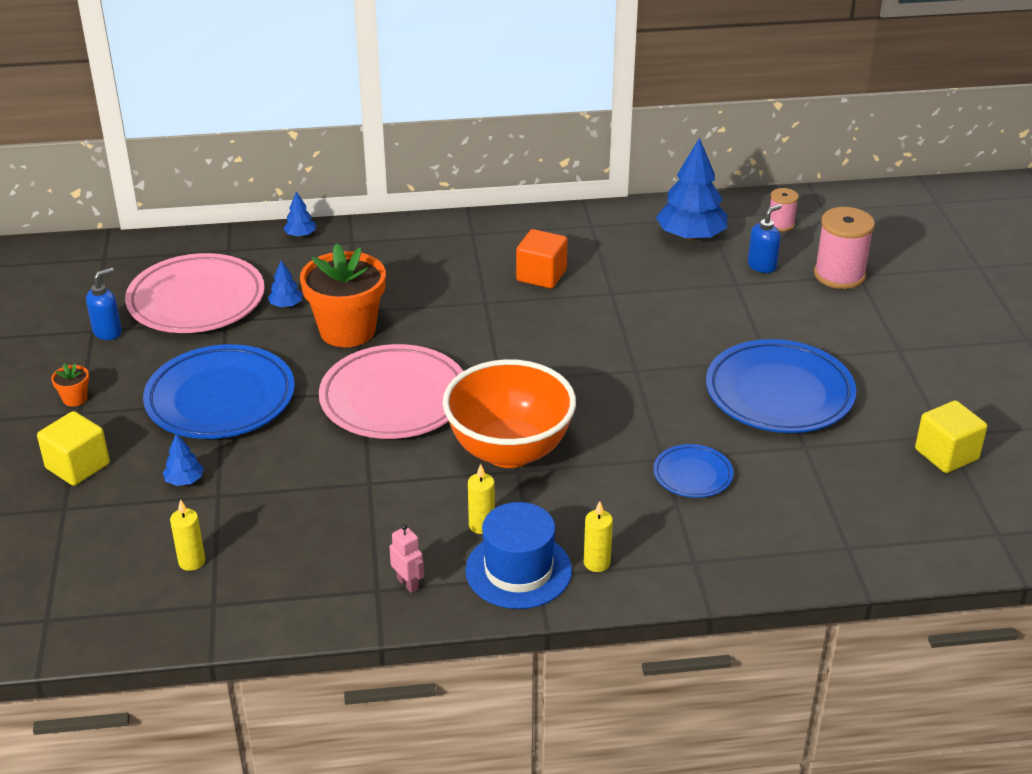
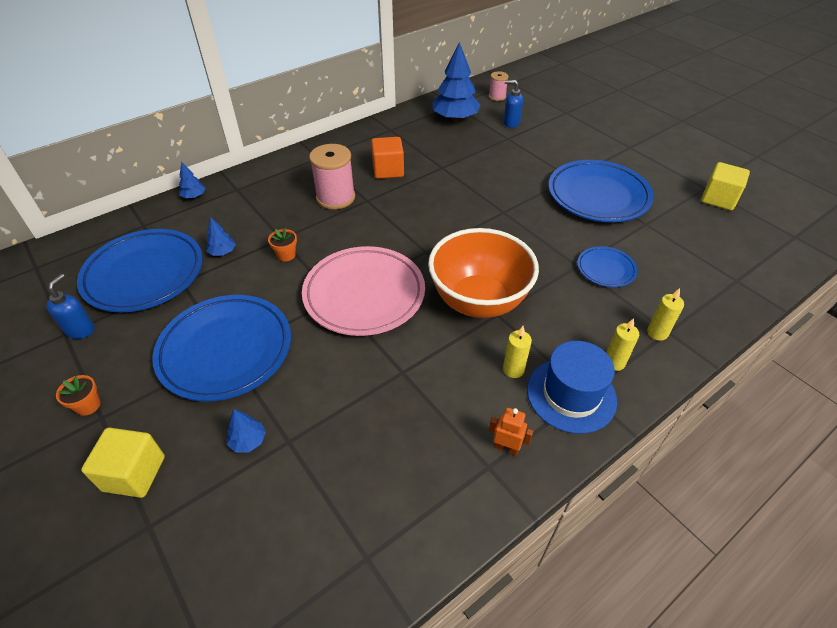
camera: 30 degrees left, 10 degrees up
pink plate [125,253,265,333] -> blue plate [77,229,203,313]
yellow candle [170,499,205,571] -> yellow candle moved to [647,288,684,341]
orange flower pot [300,243,386,347] -> orange flower pot [268,228,297,261], size x0.41
pink robot [389,524,424,593] -> orange robot [489,408,533,455]
blue soap dispenser [748,204,782,273] -> blue soap dispenser turned 90 degrees counterclockwise [503,80,523,128]
pink spool [814,207,875,289] -> pink spool moved to [309,144,355,209]

